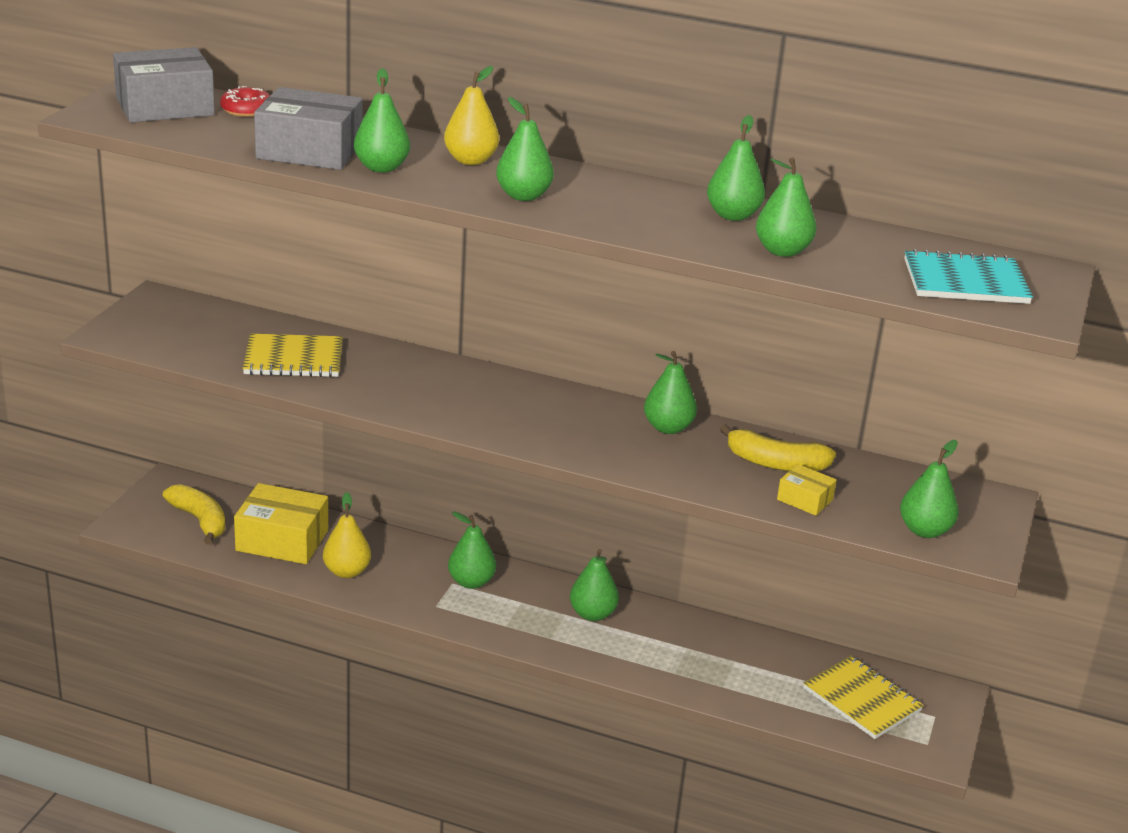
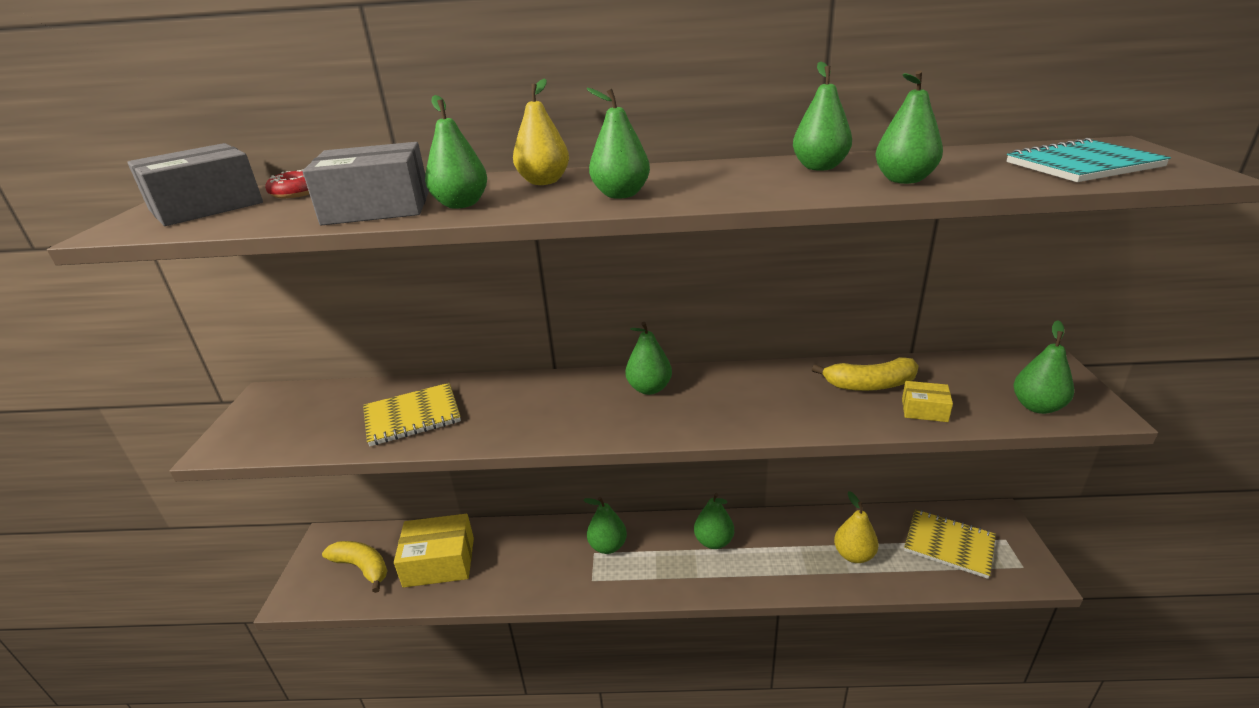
camera: 15 degrees left, 0 degrees up
yellow pear [323,492,371,578] -> yellow pear moved to [834,491,879,563]
green pear [644,351,697,434] -> green pear moved to [625,322,672,395]

